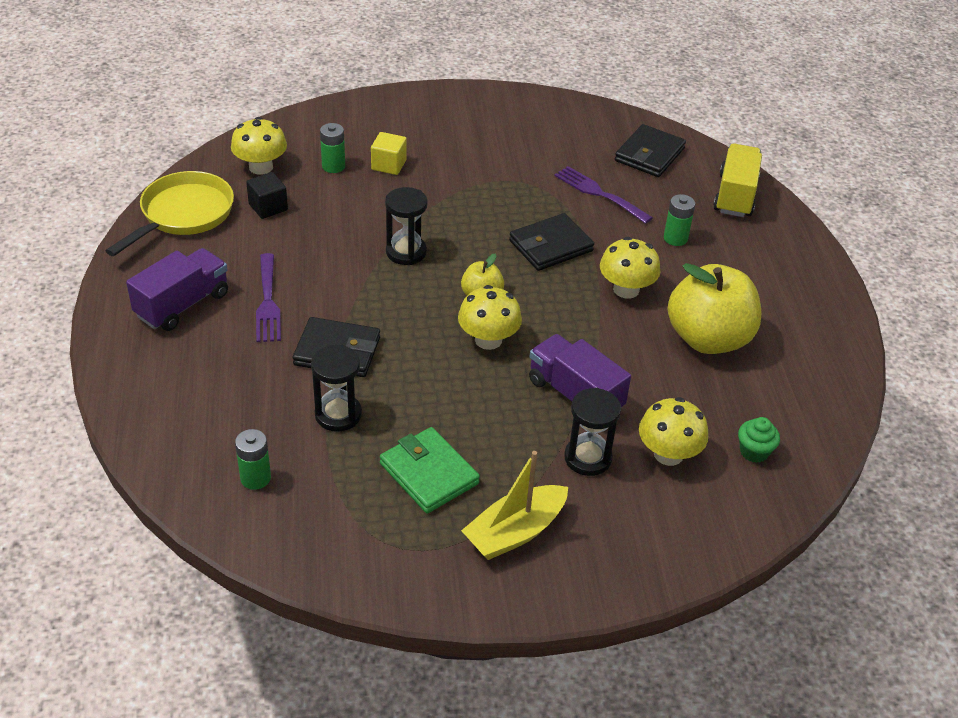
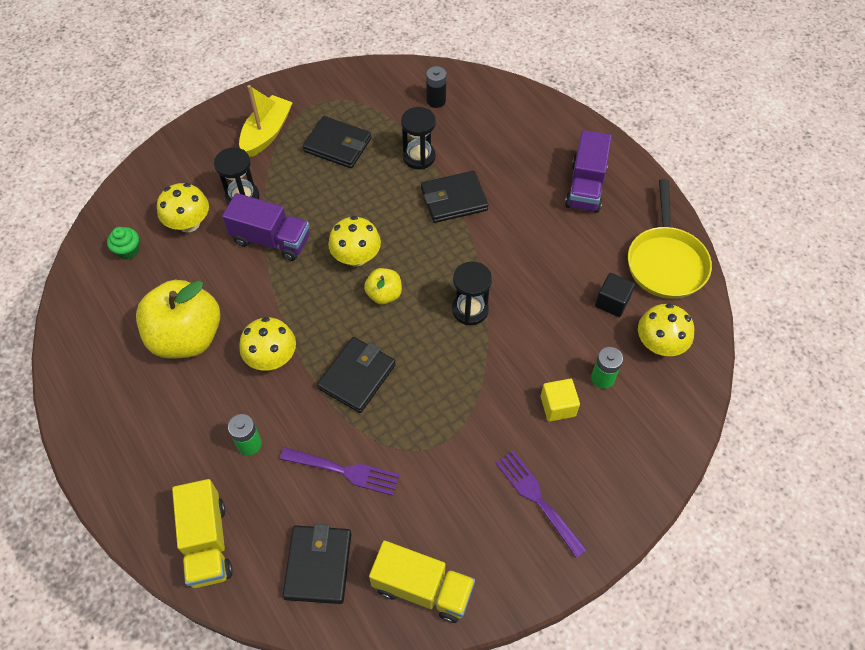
camera: 155 degrees right, 15 degrees up
green battery [235,429,271,490] -> black battery [426,66,447,108]
purple fork [256,253,281,342] -> purple fork moved to [496,451,587,558]
green wallet [380,427,480,513] -> black wallet [303,116,371,168]
none -> yellow truck [369,541,475,623]

